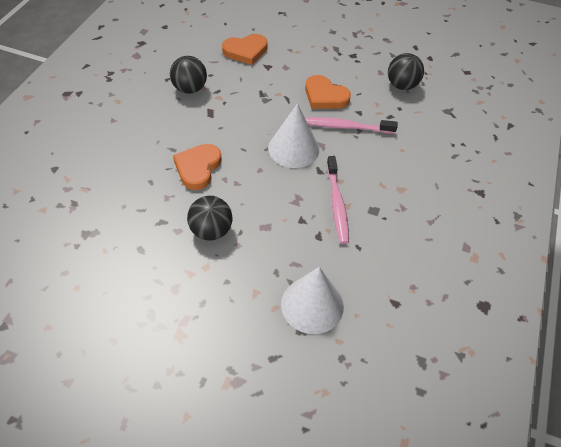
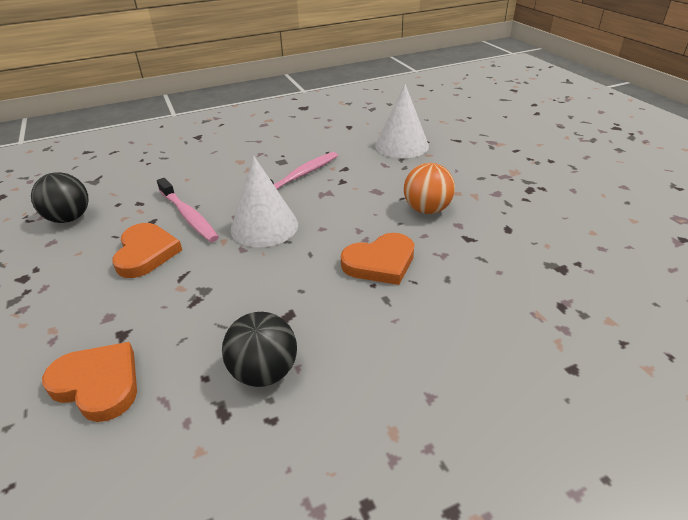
camera: 130 degrees left, 15 degrees down
black ball [187,196,233,241] -> orange ball [404,163,455,214]

